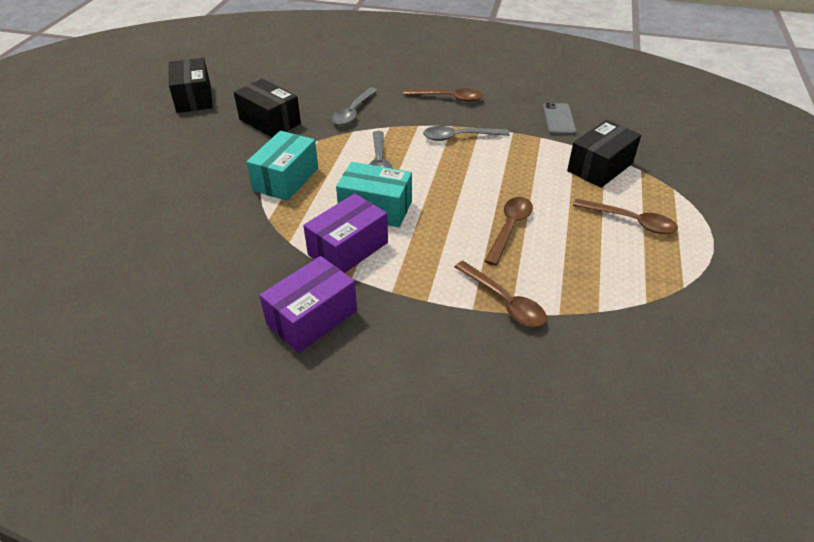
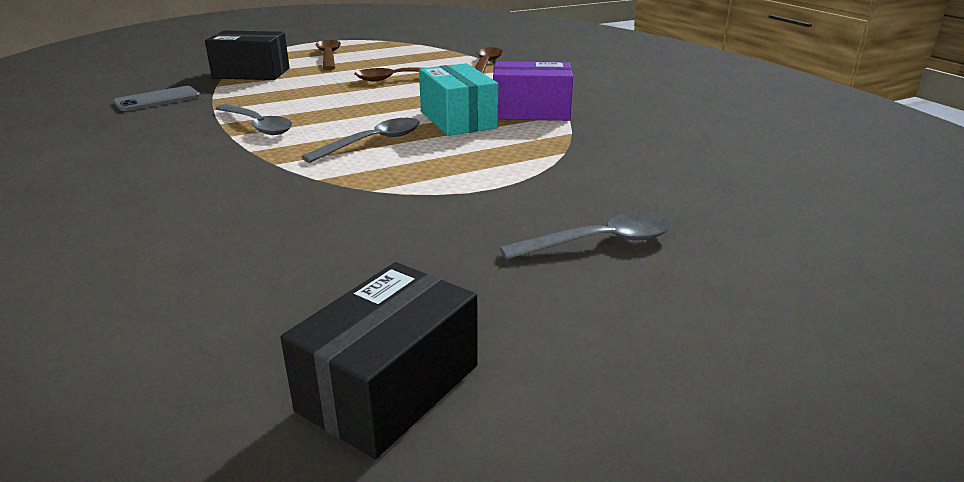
camera: 130 degrees left, 15 degrees down
black box [234,79,301,138] -> none
turquoise box [246,131,318,201] -> none
purple box [259,256,357,353] -> none
grey spoon [332,87,377,125] -> grey spoon moved to [500,212,672,260]
brown spoon [403,89,483,102] -> none

